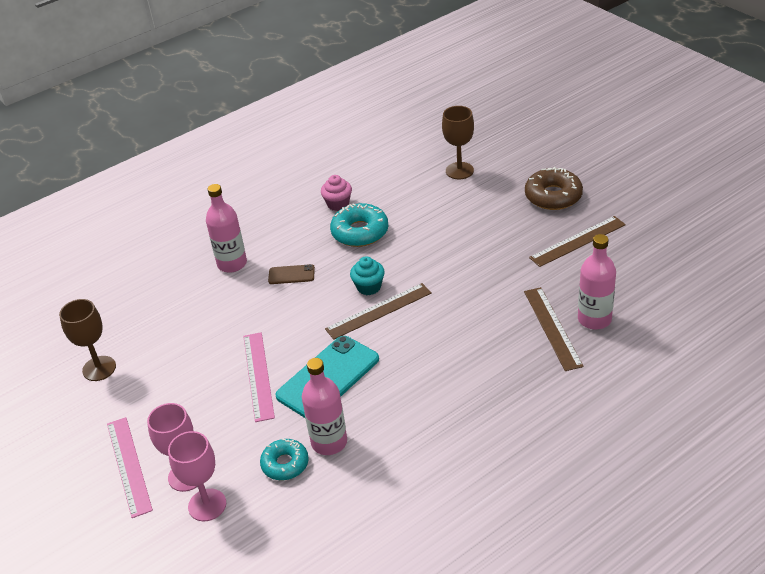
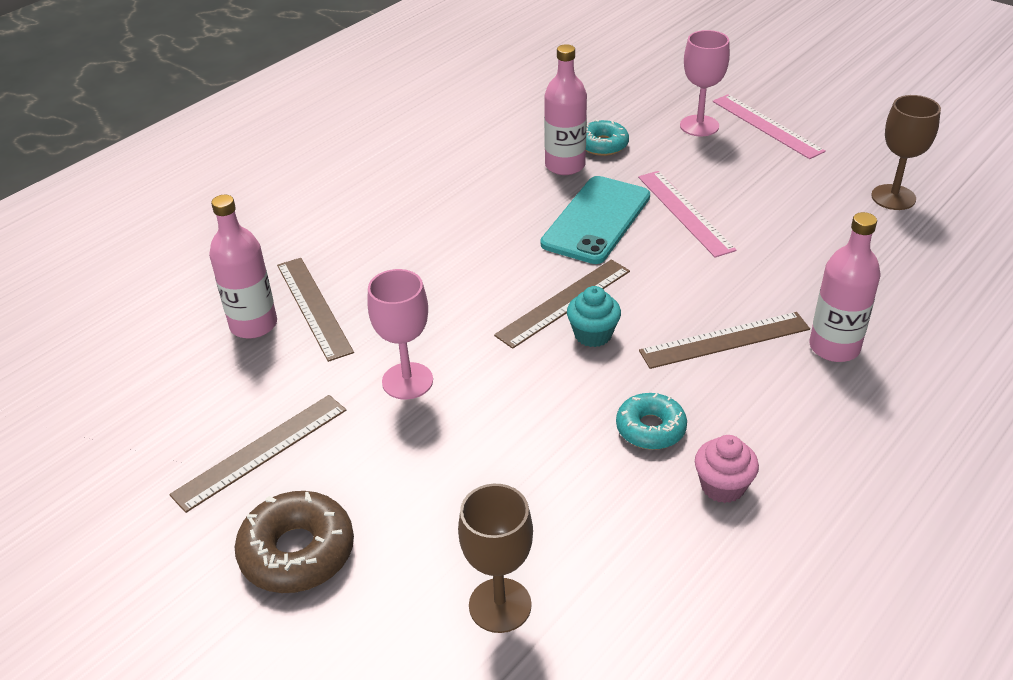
camera: 165 degrees right, 0 degrees up
pink goblet [168,431,226,521] -> pink goblet moved to [367,269,433,400]
brown phone [268,264,315,284] -> brown ruler [639,312,810,369]
turquoise donut [330,203,388,247] -> turquoise donut [616,393,687,450], size x0.67

